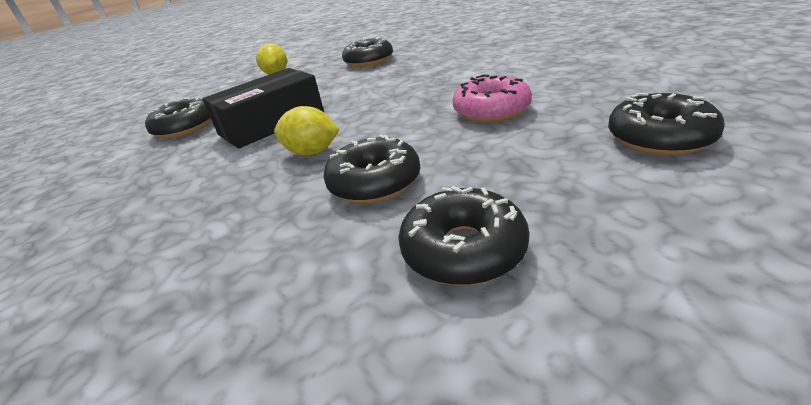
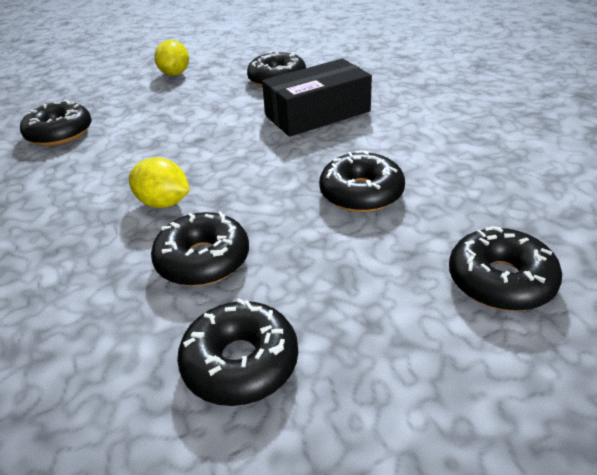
camera: 10 degrees right, 5 degrees up
black box [202,68,324,149] -> black box moved to [262,59,372,137]
pink donut [453,74,532,122] -> black donut [319,150,405,212]

